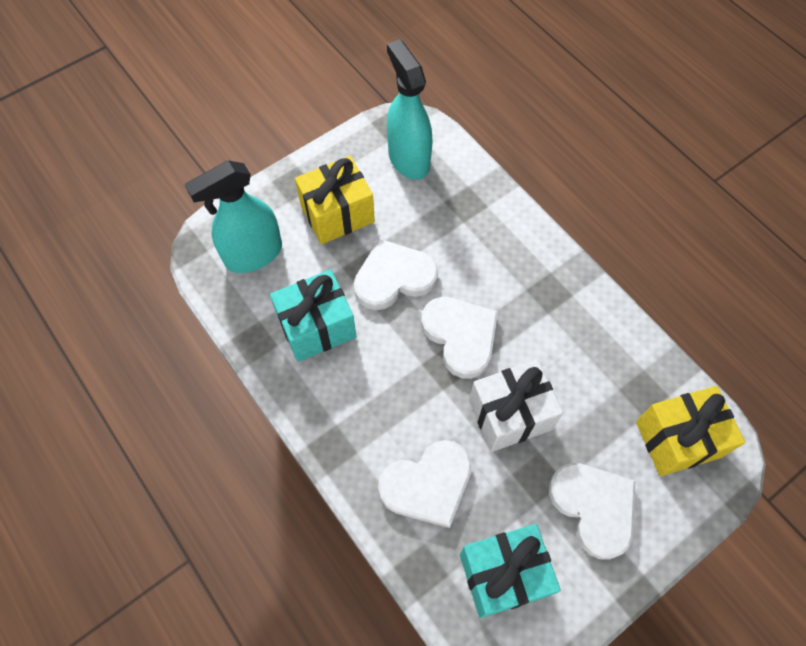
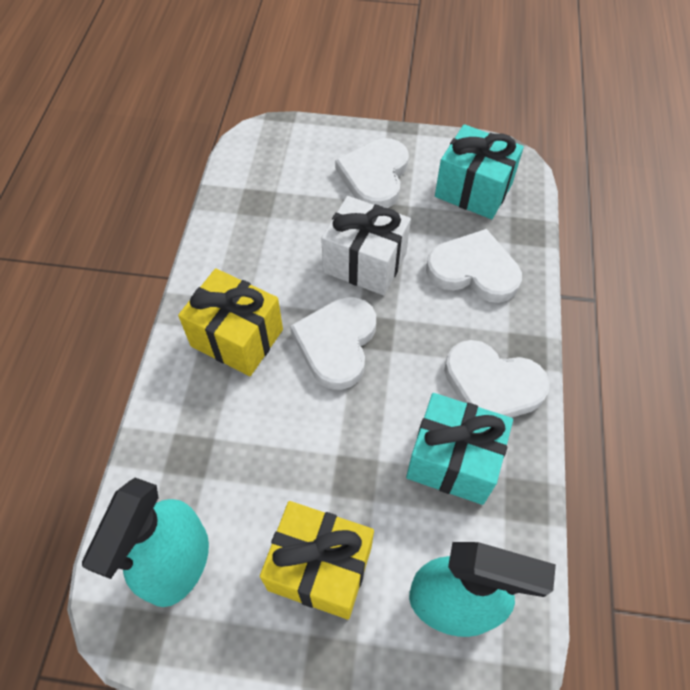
camera: 135 degrees left, 5 degrees down
white heart [354,239,438,310] -> white heart moved to [444,340,550,418]
yellow gift [636,386,745,476] -> yellow gift moved to [178,268,283,376]

